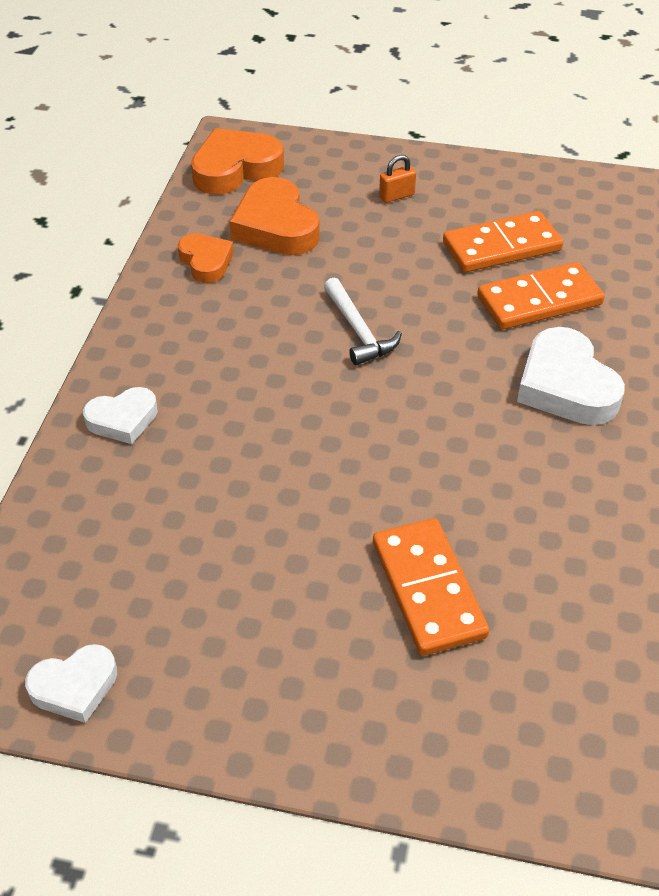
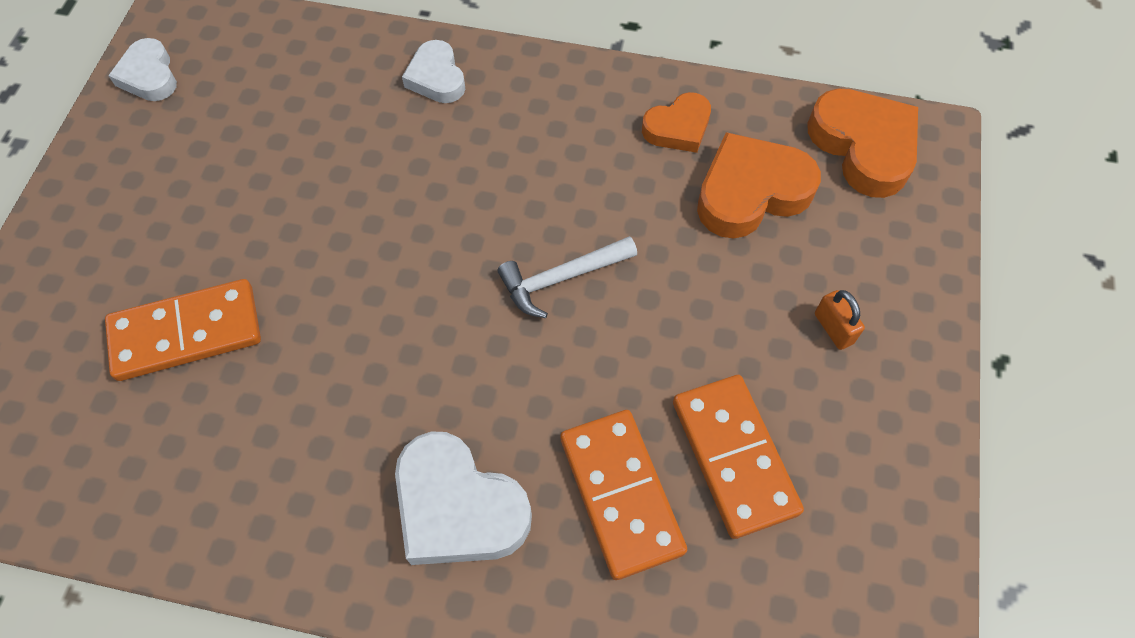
camera: 90 degrees right, 15 degrees up
white heart [517,327,625,425] -> white heart turned 120 degrees counterclockwise [395,431,532,565]

